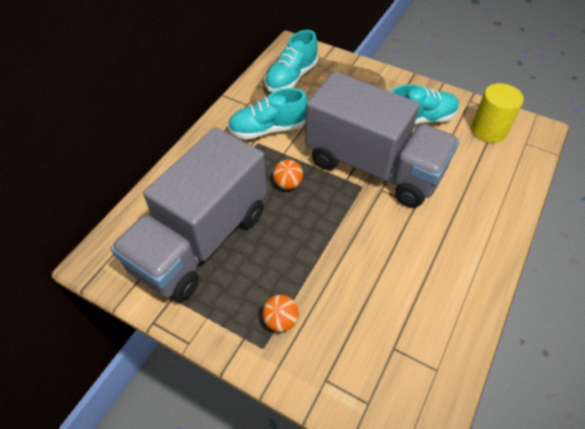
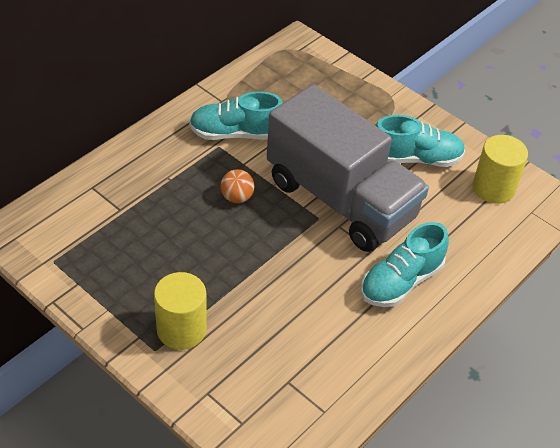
camera: 10 degrees right, 5 degrees down
grey truck [110,127,267,302] -> none
orange ball [262,295,299,332] -> yellow cylinder [154,272,207,350]
turquoise shoe [264,30,318,92] -> turquoise shoe moved to [361,222,449,307]

